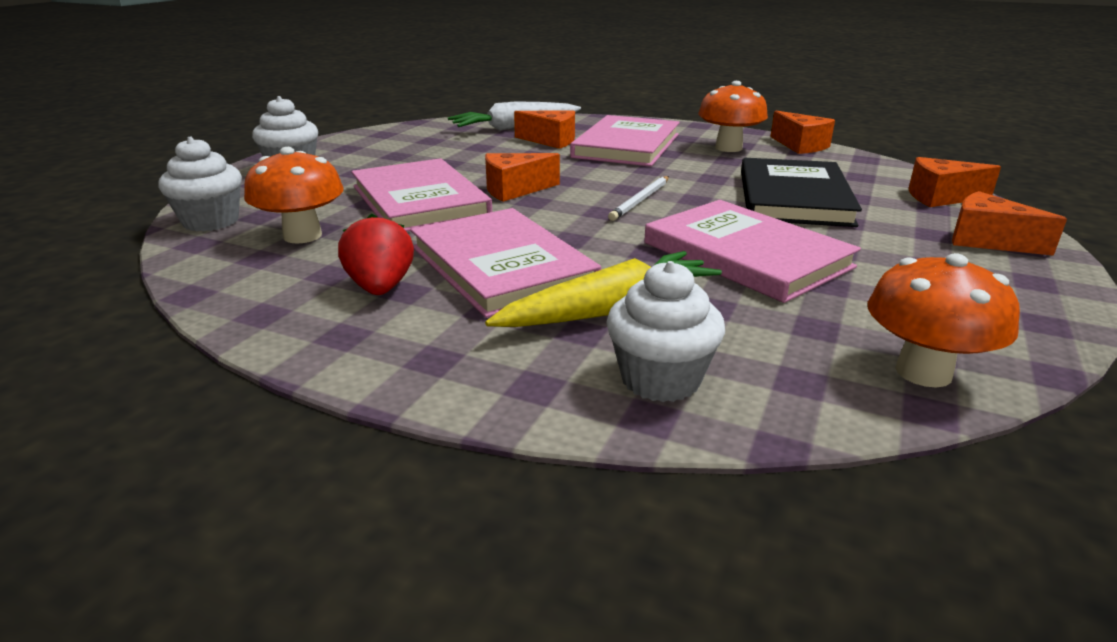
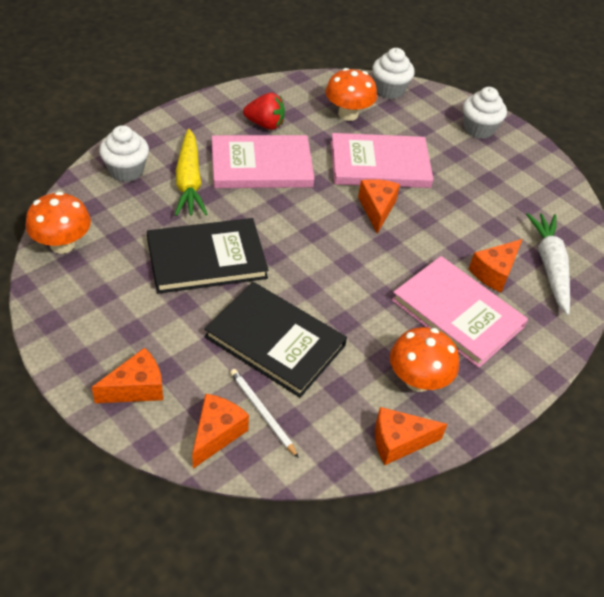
camera: 110 degrees right, 20 degrees up
white pencil [608,176,669,221] -> white pencil moved to [230,369,299,458]
pink book [644,200,861,303] -> black book [147,218,269,294]

